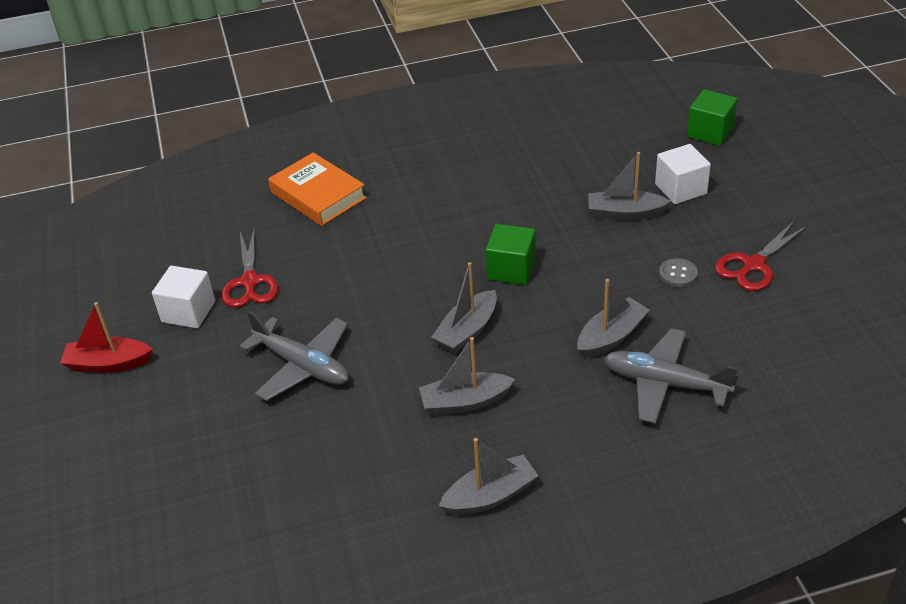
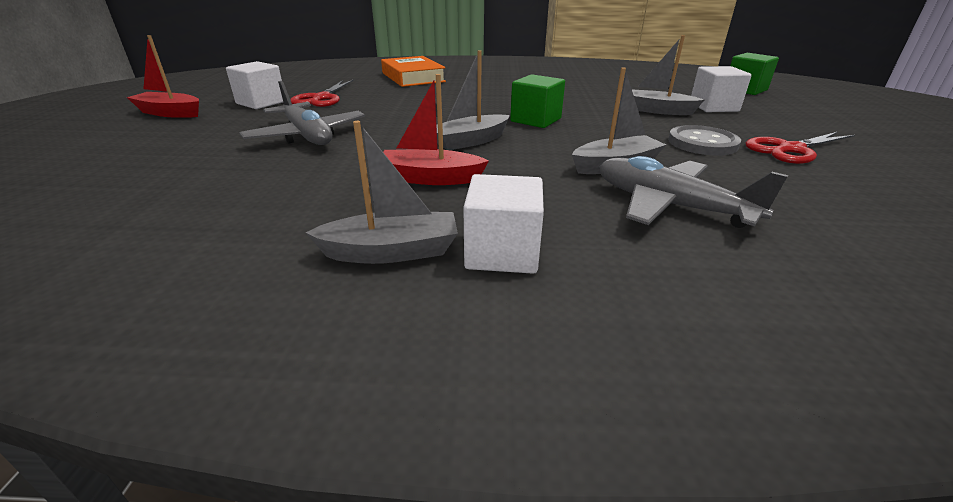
camera: 15 degrees right, 10 degrees down
grey boat [419,337,515,415] -> red boat [383,74,489,185]
grey button [659,258,698,287] -> grey button [668,125,741,156], size x1.64
none -> white cube [463,174,544,274]

